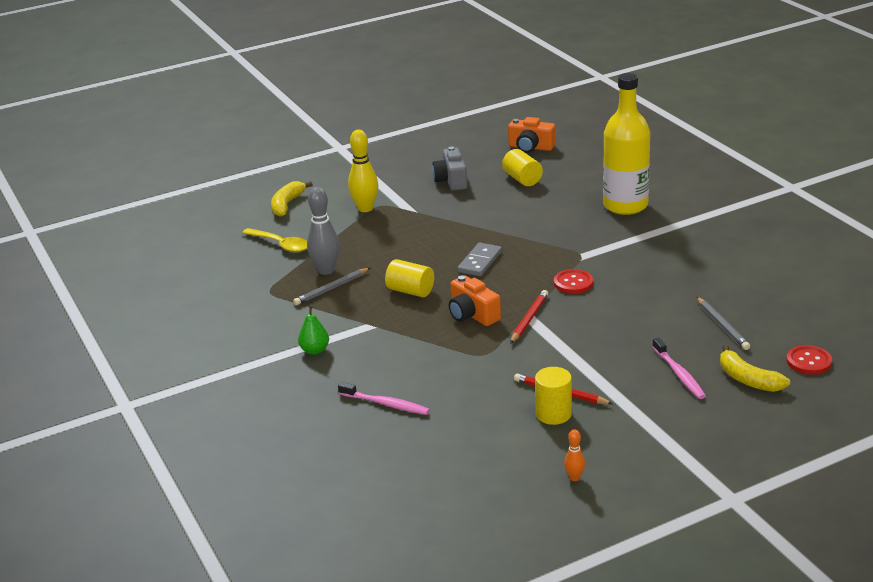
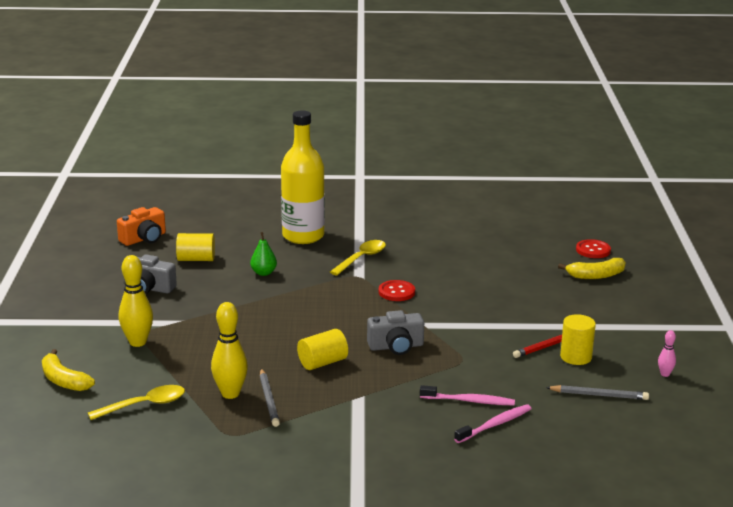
camera: 65 degrees left, 5 degrees down
green pear [298,305,329,355] -> green pear moved to [250,232,277,276]
grey bowling pin [307,187,340,275] -> yellow bowling pin [211,302,248,399]
orange camera [449,275,501,326] -> grey camera [367,310,424,355]
grey domino [458,243,502,276] -> none
red pencil [510,290,548,344] -> none
orange bowling pin [564,429,585,481] -> pink bowling pin [658,330,676,377]
pink toothbrush [652,337,706,399] -> pink toothbrush moved to [420,385,515,405]
grey pencil [697,297,750,350] -> grey pencil moved to [546,385,649,400]
none -> yellow spoon [330,240,386,276]

